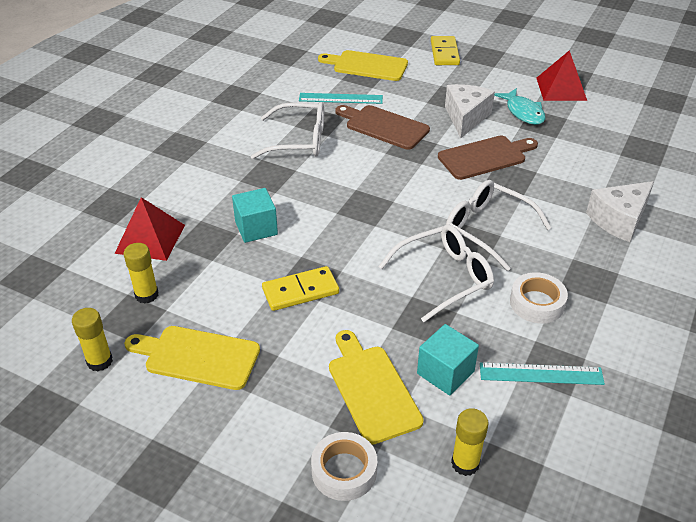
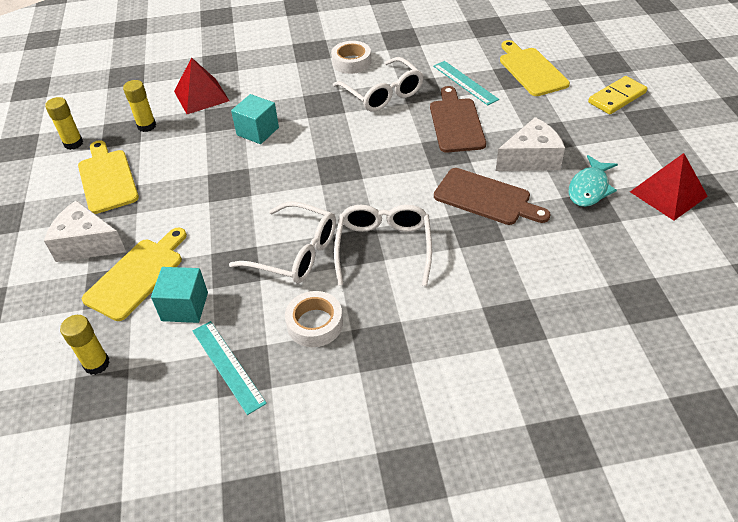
camera: 55 degrees right, 5 degrees up
yellow domino [262,266,339,311] -> none
white tape [311,432,377,501] -> white tape moved to [331,41,371,74]
white cheese [586,181,654,242] -> white cheese moved to [44,200,126,262]

